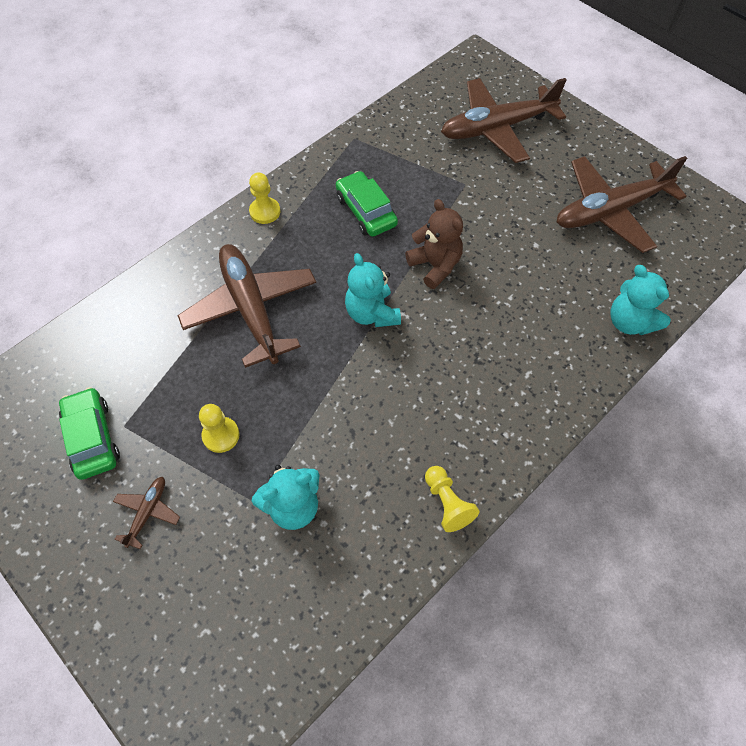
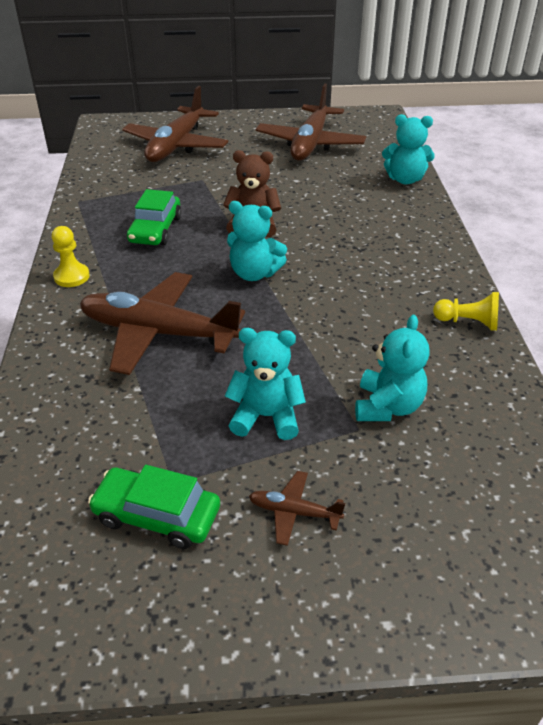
camera: 50 degrees left, 20 degrees down
brown plane [113,477,180,549] -> brown plane turned 45 degrees counterclockwise [249,471,345,546]
yellow pawn [199,404,240,453] -> turquoise teddy bear [225,328,306,440]
green car [336,171,398,237] -> green car turned 90 degrees counterclockwise [127,189,182,245]

